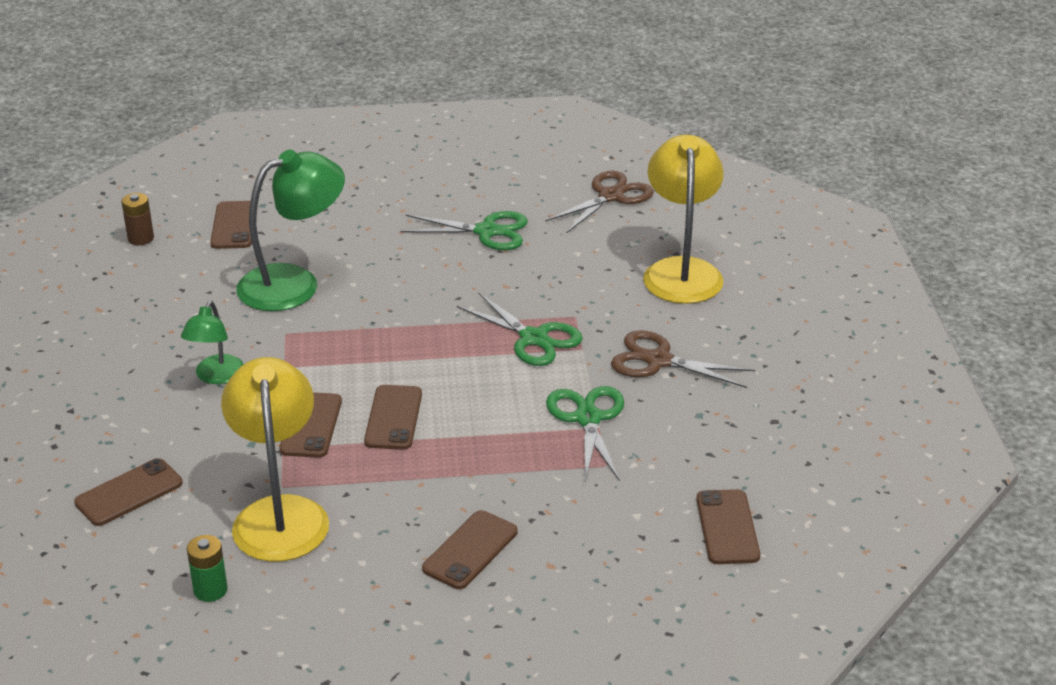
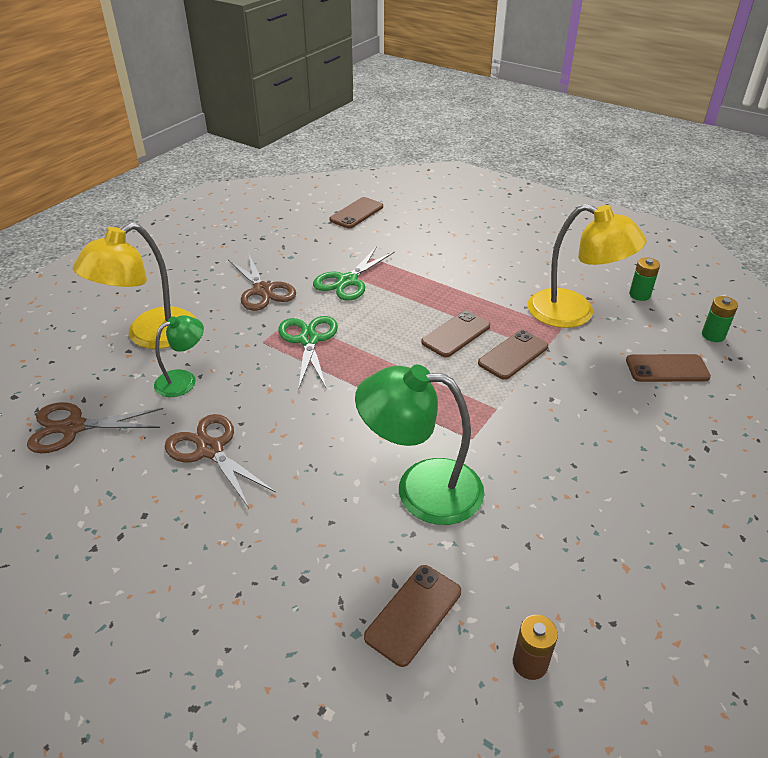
camera: 140 degrees left, 5 degrees up
green lamp [181,301,244,384] -> green lamp moved to [154,315,204,397]
yellow lamp [221,357,329,562] -> yellow lamp turned 90 degrees counterclockwise [528,204,647,328]
green scissors [401,211,528,250] -> brown scissors [165,414,276,508]
brown phone [422,510,518,589] -> none
none -> green battery [702,296,738,342]

